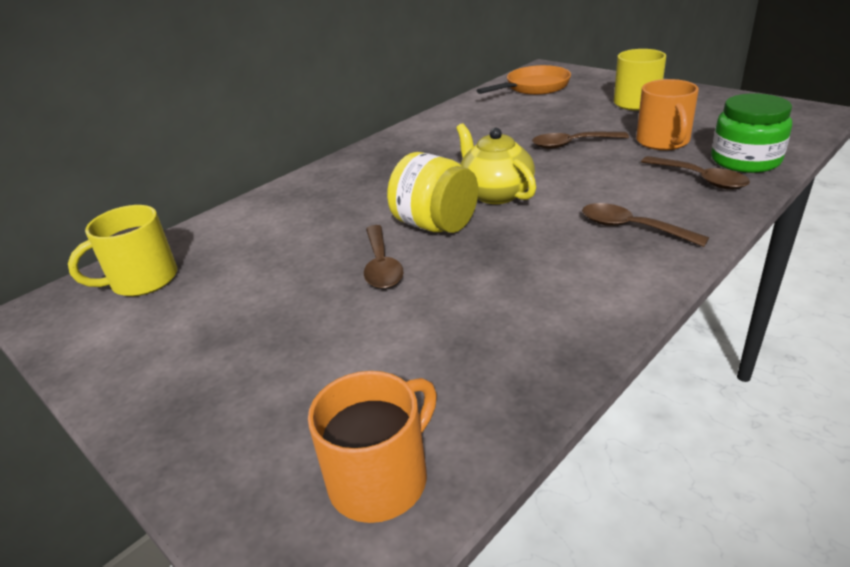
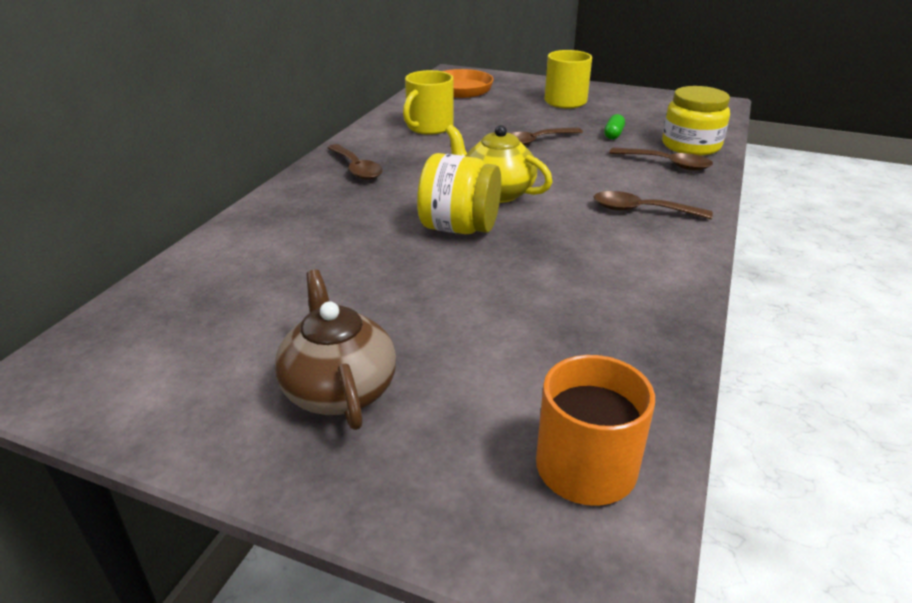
camera: 25 degrees left, 0 degrees up
yellow mug [68,205,177,296] -> yellow mug moved to [403,70,453,135]
brown spoon [364,225,403,289] -> brown spoon moved to [328,144,383,180]
orange mug [636,79,699,150] -> green capsule [604,114,625,139]
green jar [711,93,792,173] -> yellow jar [662,86,730,156]
none -> brown teapot [275,270,396,430]

